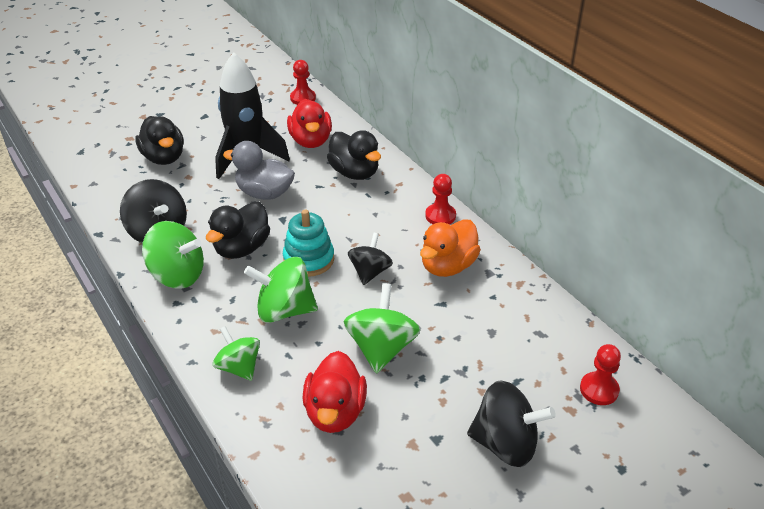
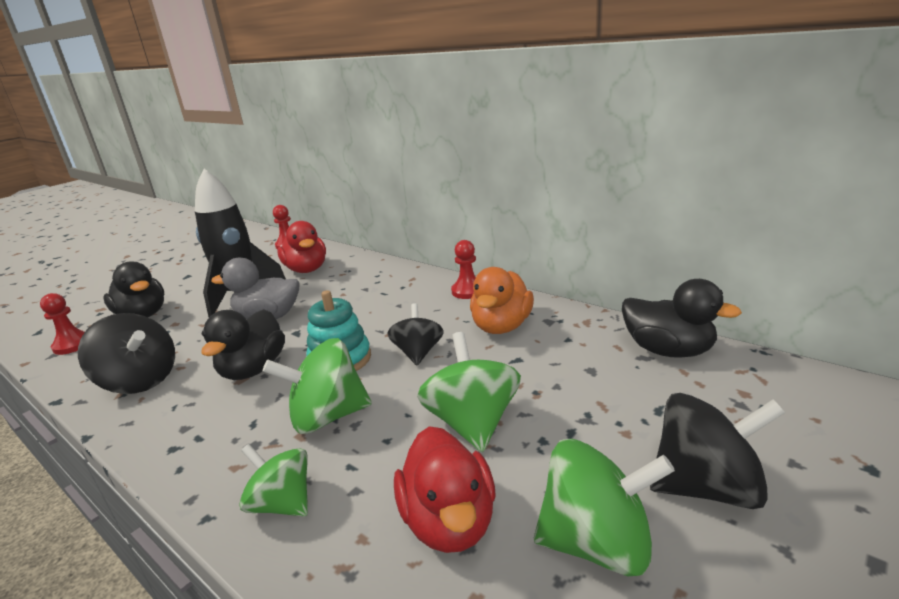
camera: 15 degrees left, 15 degrees down
green spinning top [142,221,204,289] -> green spinning top moved to [534,439,675,576]
black duck [327,130,381,180] -> black duck moved to [622,279,742,358]
red pawn [580,344,621,405] -> red pawn moved to [40,293,85,355]

